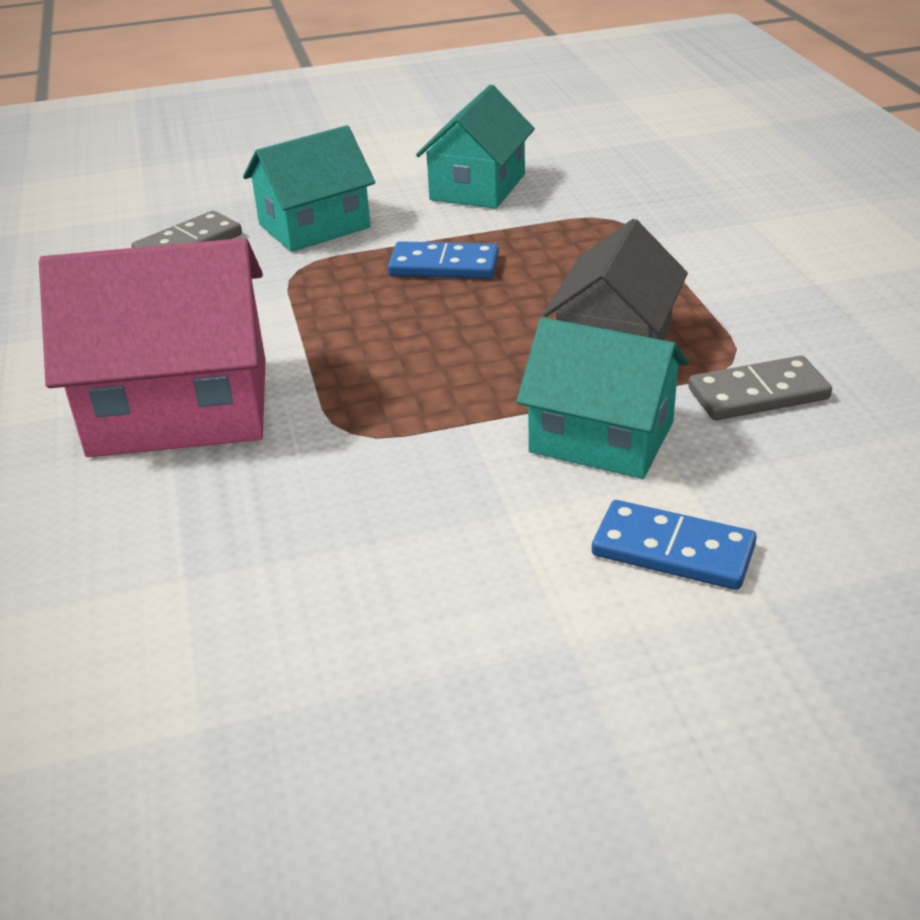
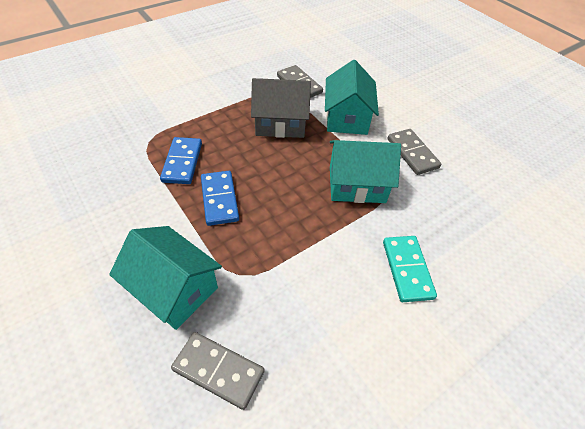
camera: 115 degrees left, 15 degrees up
pink house [39,238,266,457] -> turquoise domino [383,236,437,302]
turquoise house [416,85,535,209] -> turquoise house moved to [330,140,401,203]
blue domino [592,500,757,590] -> blue domino moved to [160,137,202,184]
none -> grey domino [388,129,441,175]

